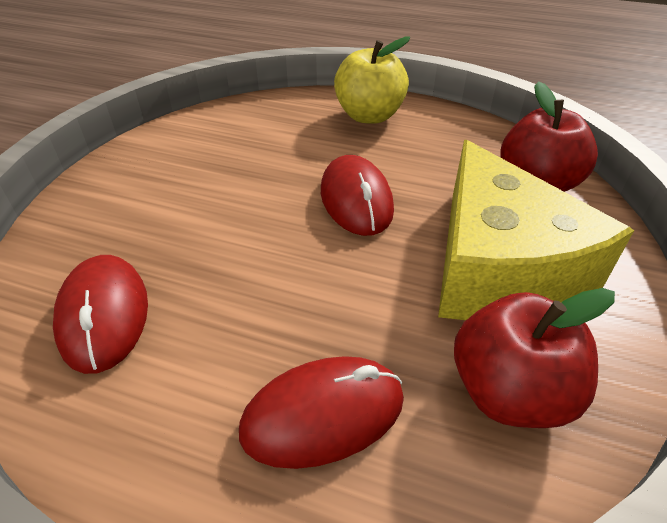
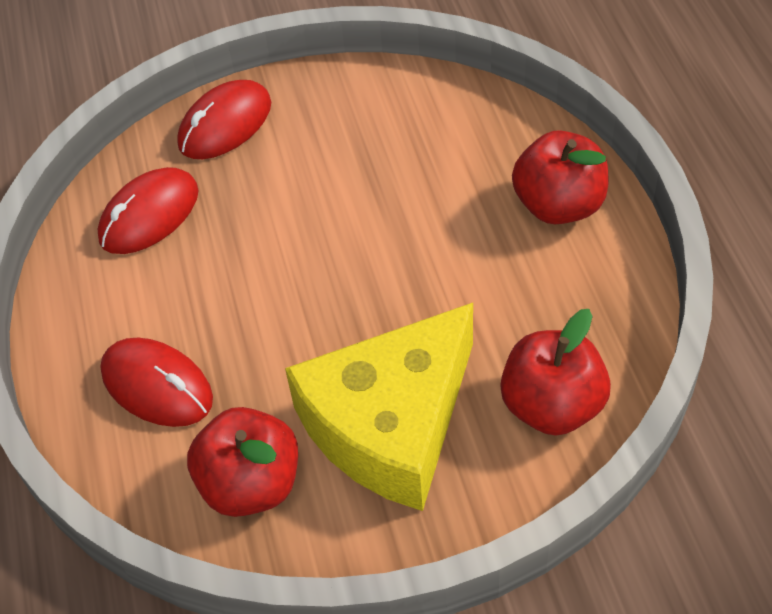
camera: 60 degrees right, 10 degrees up
red mouse [321,155,394,236] -> red mouse moved to [177,80,271,159]
yellow apple [334,37,410,124] -> red apple [512,130,608,224]

